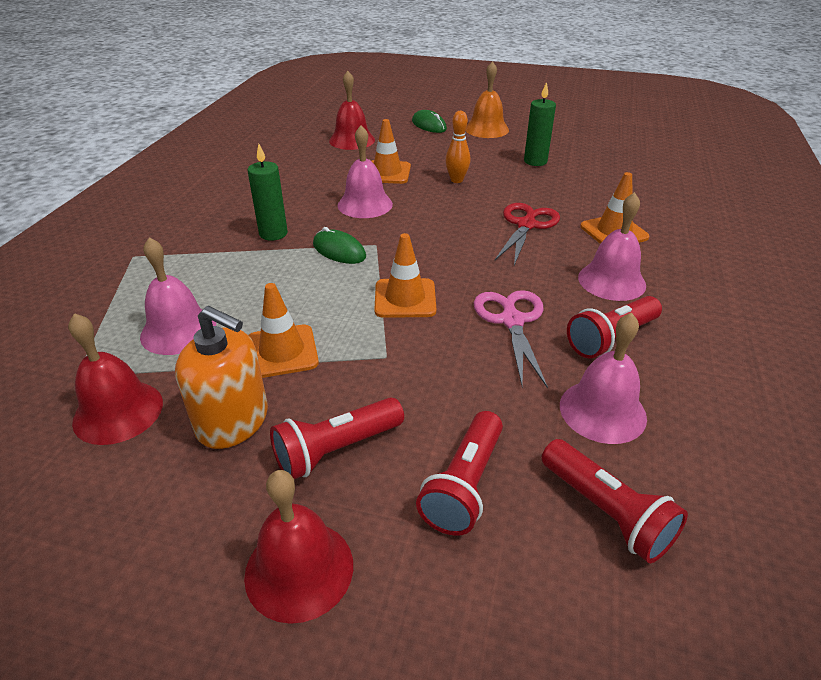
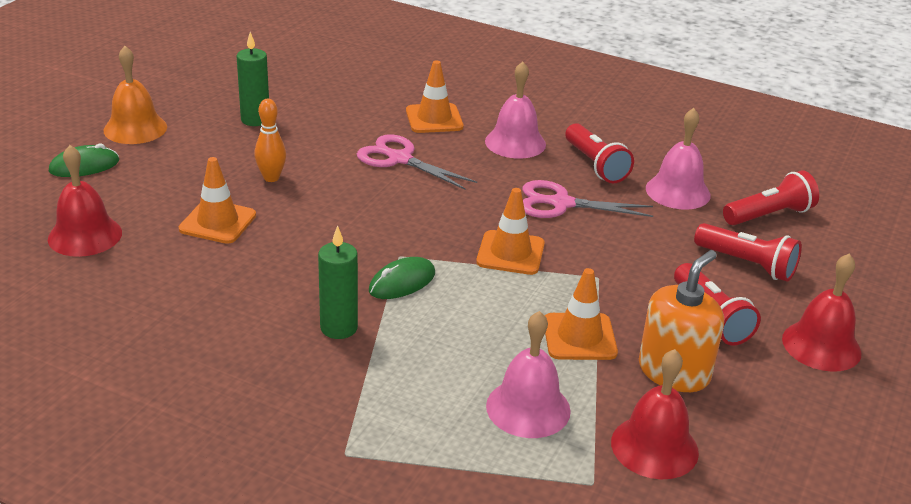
camera: 80 degrees left, 5 degrees down
pink bell [338,125,393,218] -> none
red scissors [495,203,560,265] -> pink scissors [357,134,477,190]

